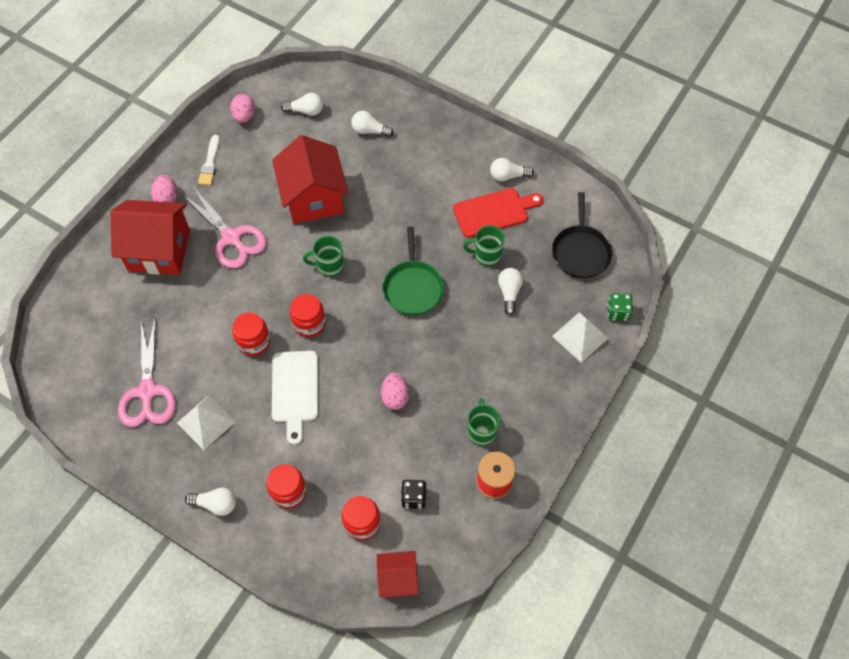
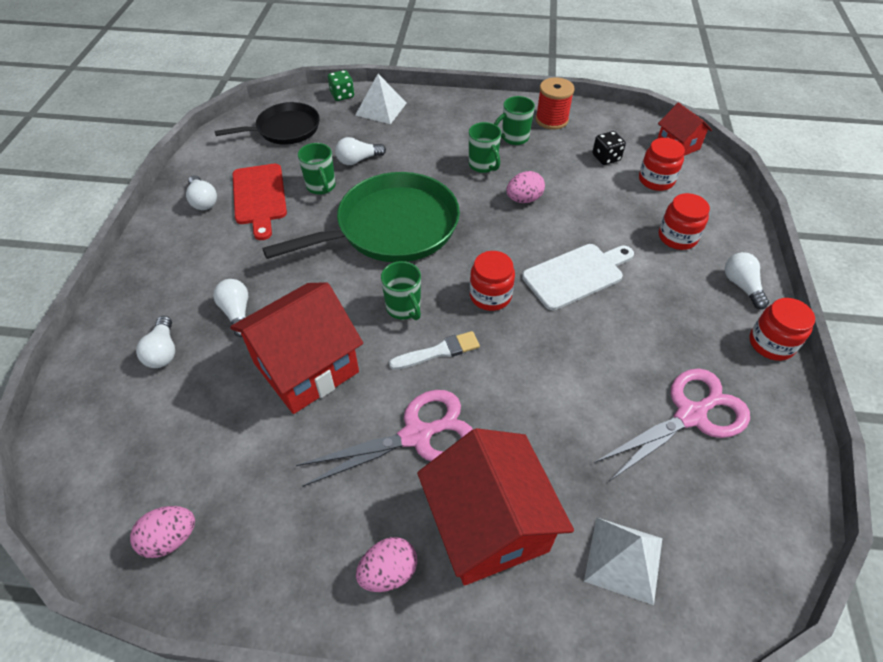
camera: 115 degrees left, 10 degrees down
white pyramid [177,395,236,450] -> white pyramid moved to [584,517,662,605]
pink scissors [182,187,267,269] -> pink scissors turned 45 degrees clockwise [296,390,473,487]
white brush [198,135,220,185] -> white brush moved to [389,331,480,370]
red jar [232,312,270,356] -> red jar moved to [750,298,815,361]
white light bulb [281,93,323,116] -> white light bulb moved to [213,279,248,337]
green pan [383,226,444,315] -> green pan [262,172,460,262], size x1.66
red cutting board [453,188,544,238] -> red cutting board turned 150 degrees counterclockwise [233,164,287,240]
none -> green mug [469,122,501,173]

